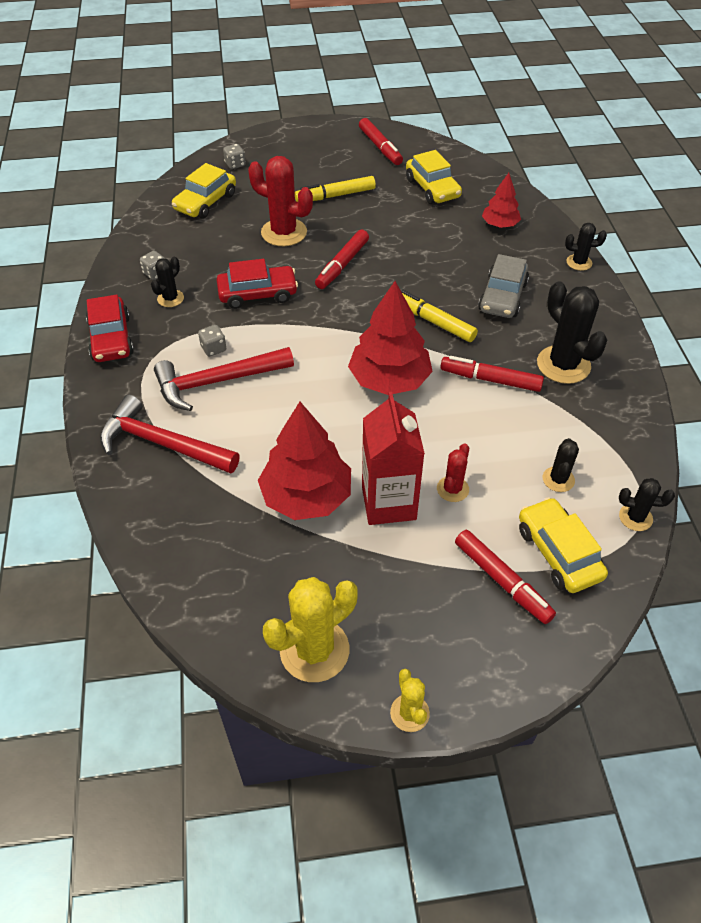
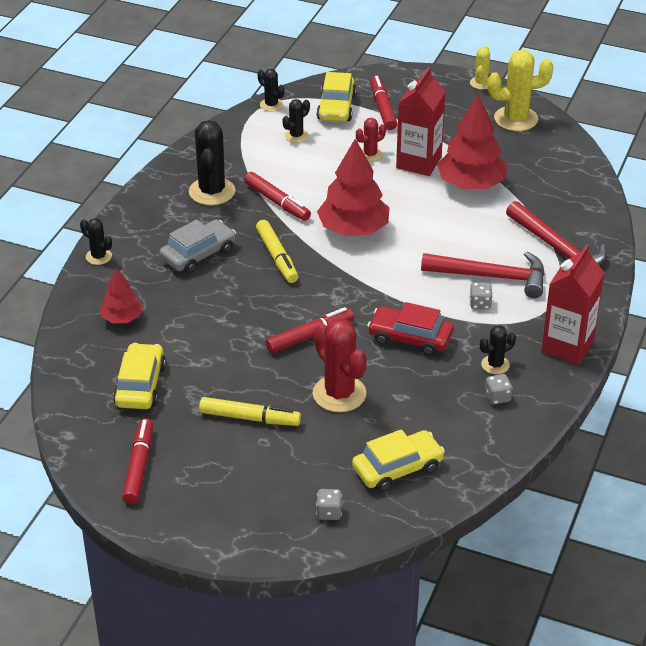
camera: 150 degrees left, 10 degrees down
red car [86,295,134,362] -> red carton [541,244,604,365]

